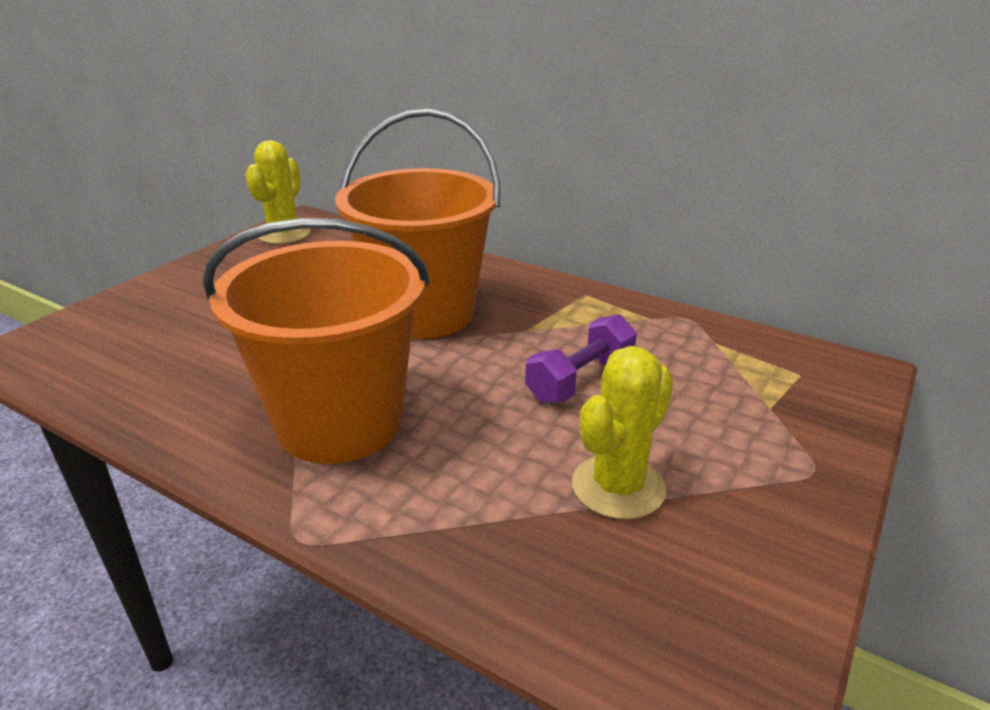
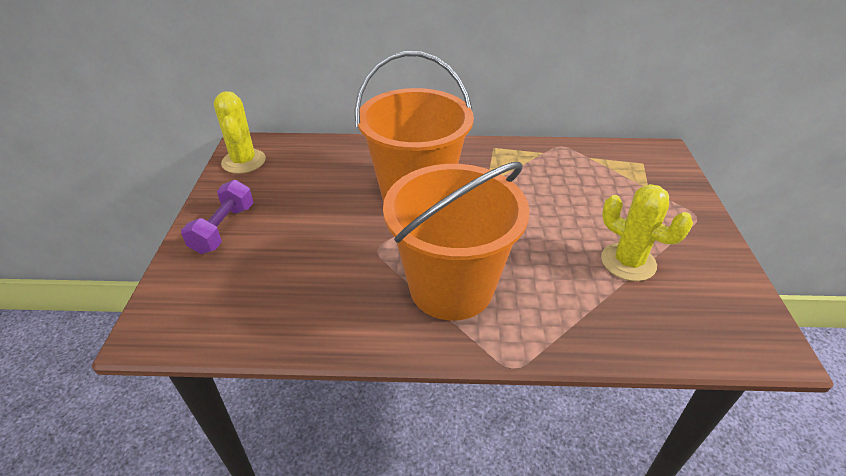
camera: 30 degrees left, 10 degrees up
purple dumbbell [525,314,637,403] -> purple dumbbell moved to [181,180,254,254]
yellow cactus [572,346,674,519] -> yellow cactus turned 60 degrees counterclockwise [601,184,693,281]

